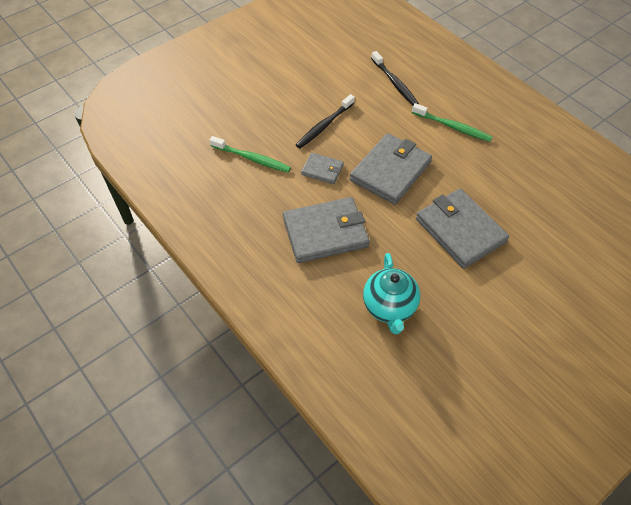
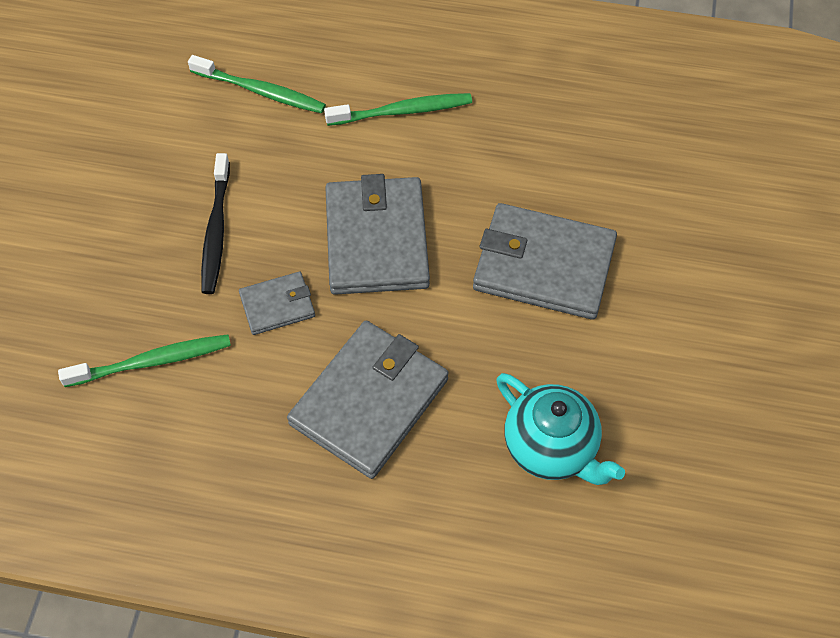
camera: 40 degrees left, 5 degrees up
black toothbrush [371,51,419,105] -> green toothbrush [188,55,326,114]

